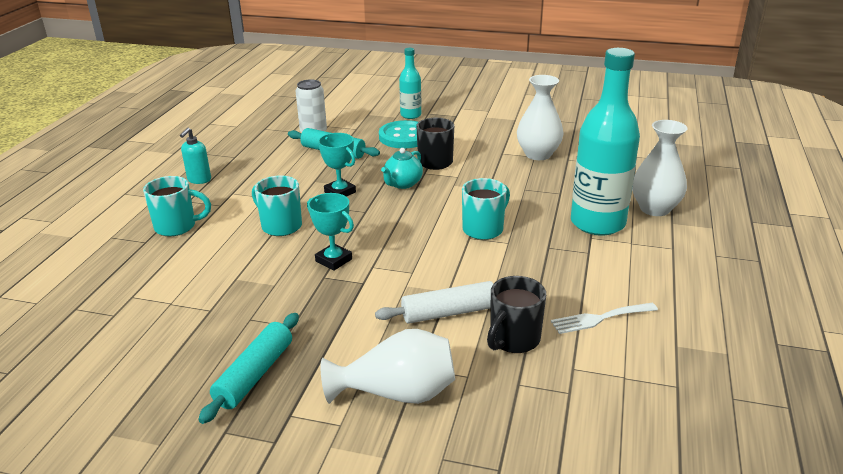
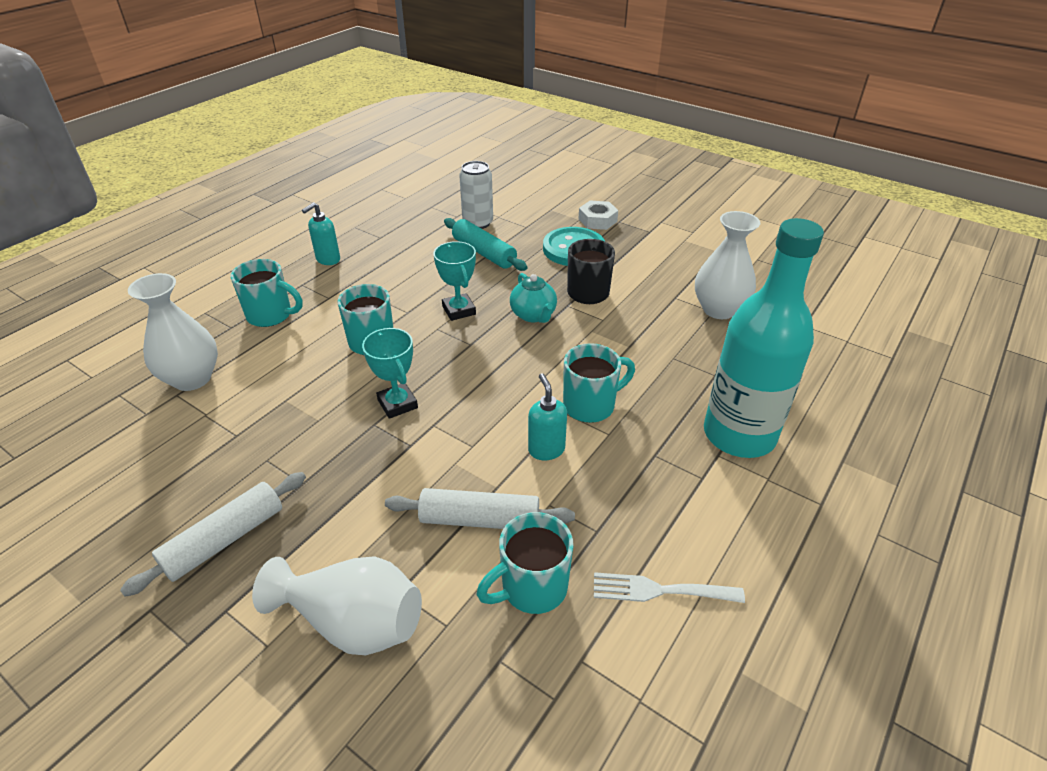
camera: 20 degrees right, 10 degrees up
turquoise rolling pin [198,313,299,424] -> white rolling pin [120,472,306,597]
turquoise teapot [381,148,423,189] -> turquoise teapot turned 75 degrees counterclockwise [510,273,557,323]
turquoise bottle [399,48,421,119] -> white nut [578,201,618,230]
black mug [487,276,546,353] -> turquoise mug [476,512,573,614]
white vase [632,120,688,216] -> white vase moved to [128,273,218,391]
none -> turquoise soap dispenser [528,373,567,460]

